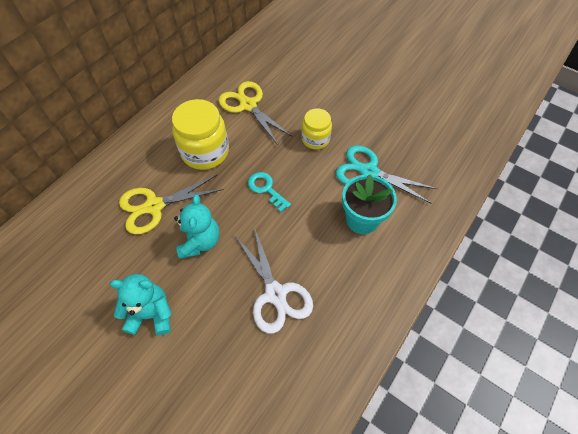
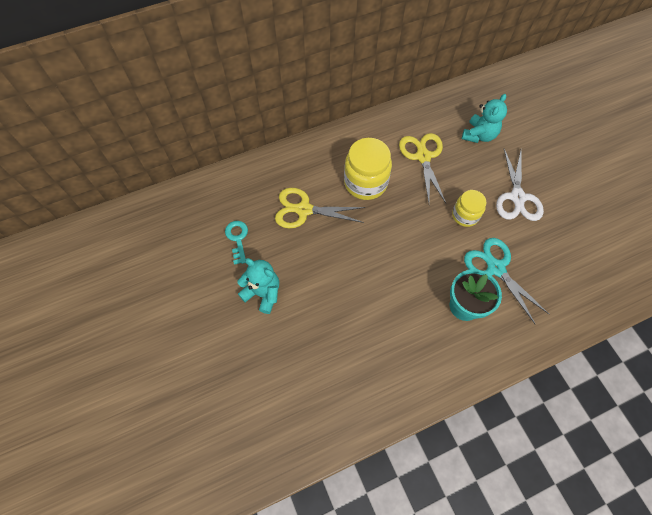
camera: 30 degrees right, 5 degrees up
turquoise teddy bear [174,195,219,259] -> turquoise teddy bear moved to [462,94,507,143]
white scissors [235,229,313,334] -> white scissors moved to [496,149,544,221]
turquoise key [248,172,291,213] -> turquoise key moved to [225,221,248,265]

